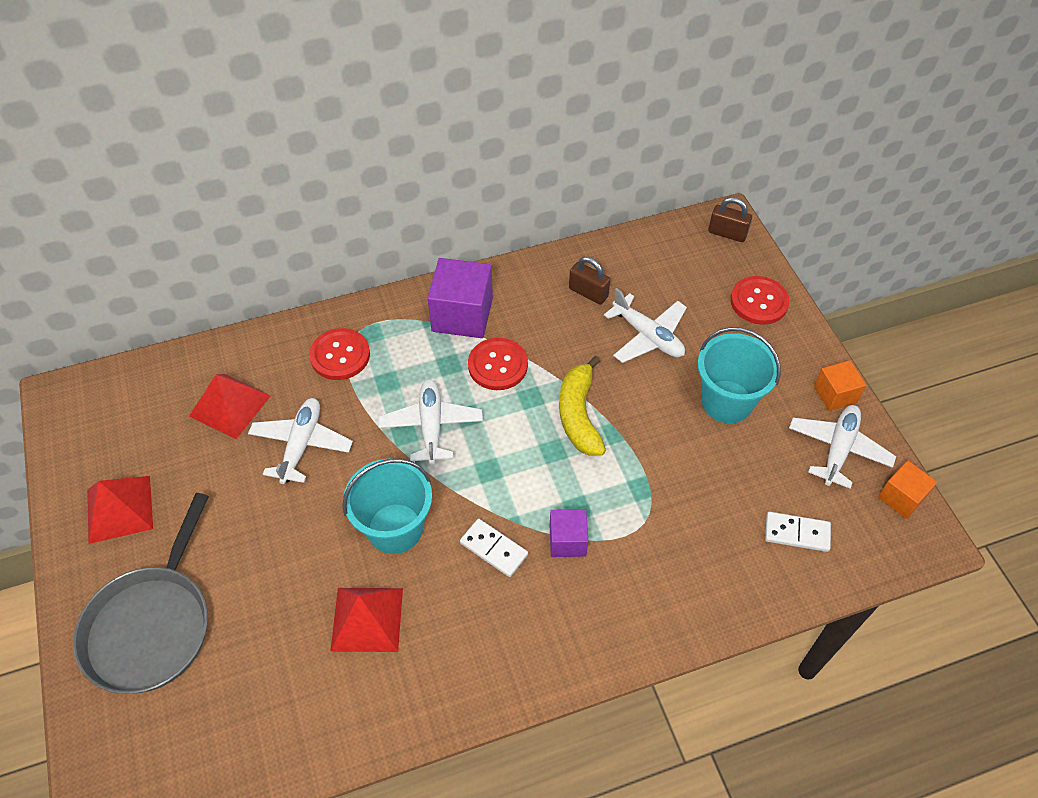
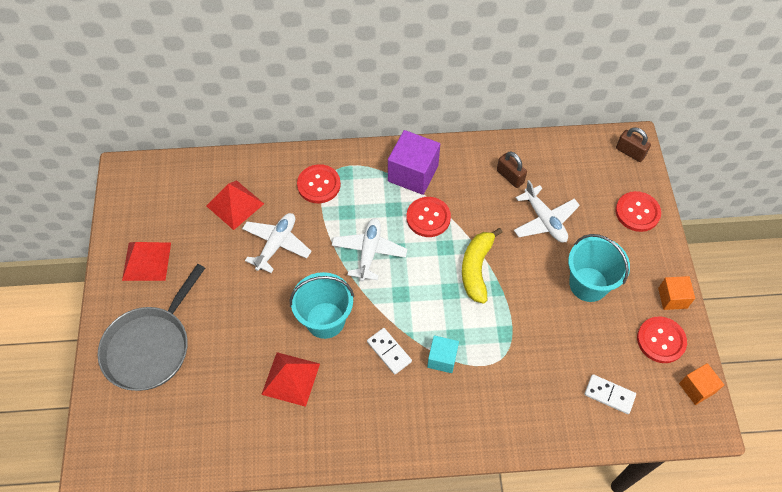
camera: 15 degrees right, 5 degrees up
purple cube [550,509,588,557] -> turquoise cube [427,335,459,373]
white plane [789,405,896,489] -> red button [637,316,687,363]

